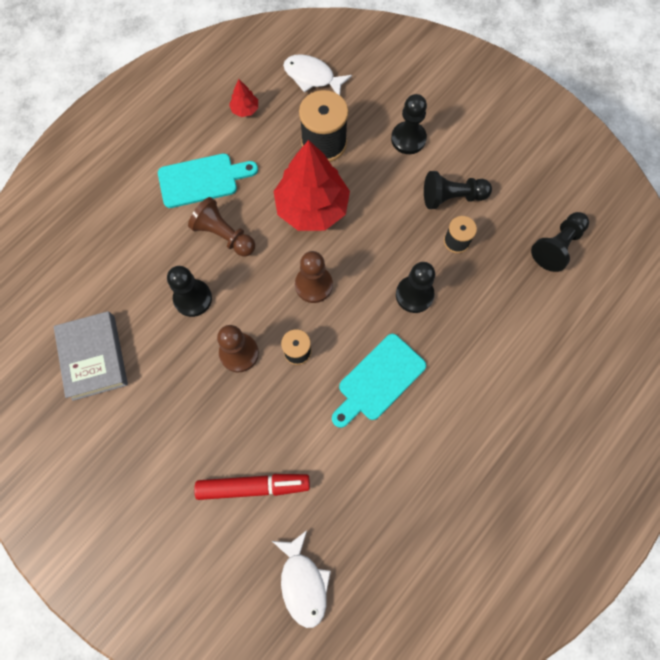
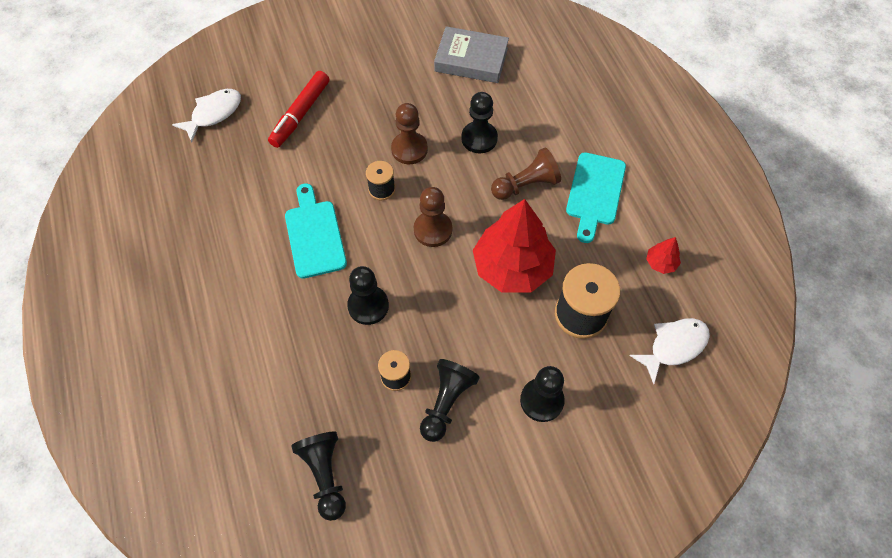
camera: 120 degrees right, 10 degrees down
white fish [272,530,331,628] -> white fish turned 120 degrees clockwise [172,89,241,143]

